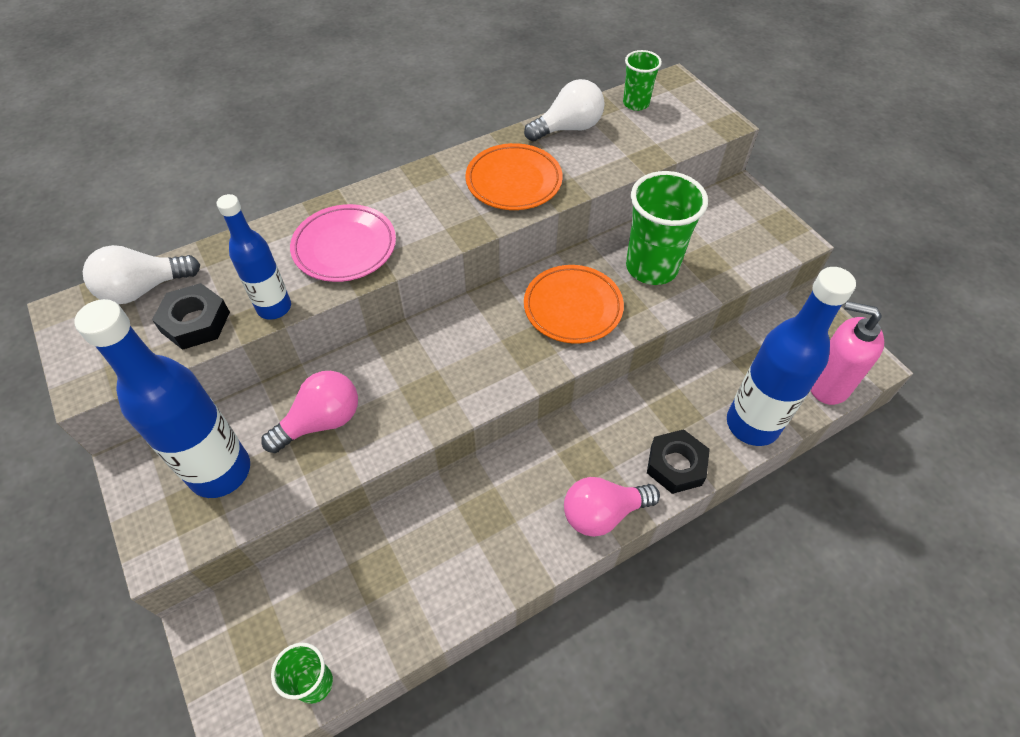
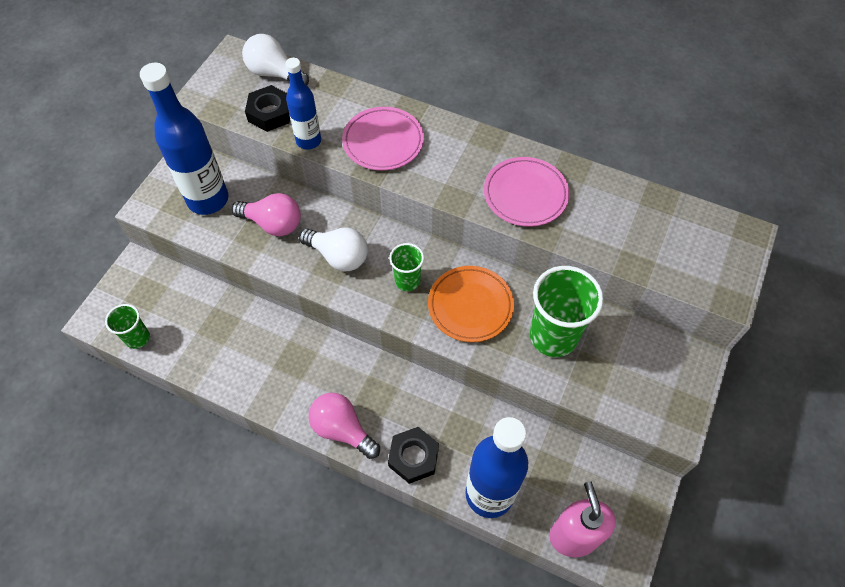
camera: 55 degrees right, 5 degrees up
orange plate [465,143,563,210] -> pink plate [484,157,570,227]
white light bulb [524,79,605,142] -> white light bulb moved to [299,228,368,271]
green cup [623,50,662,111] -> green cup moved to [389,243,424,291]

